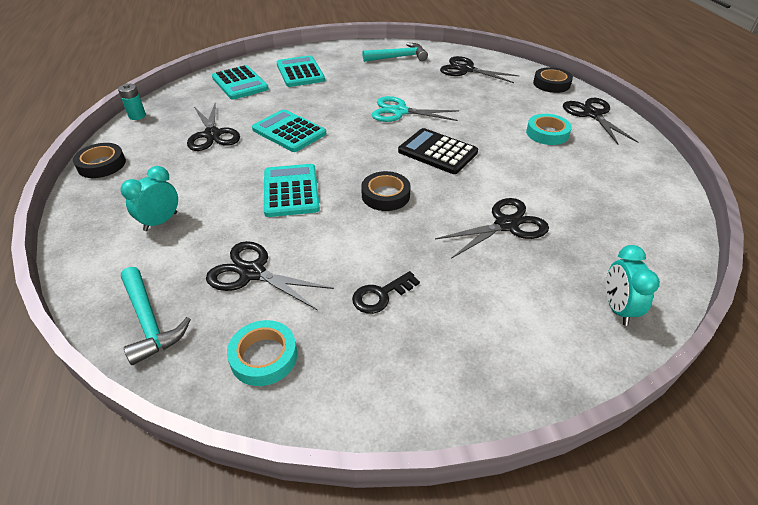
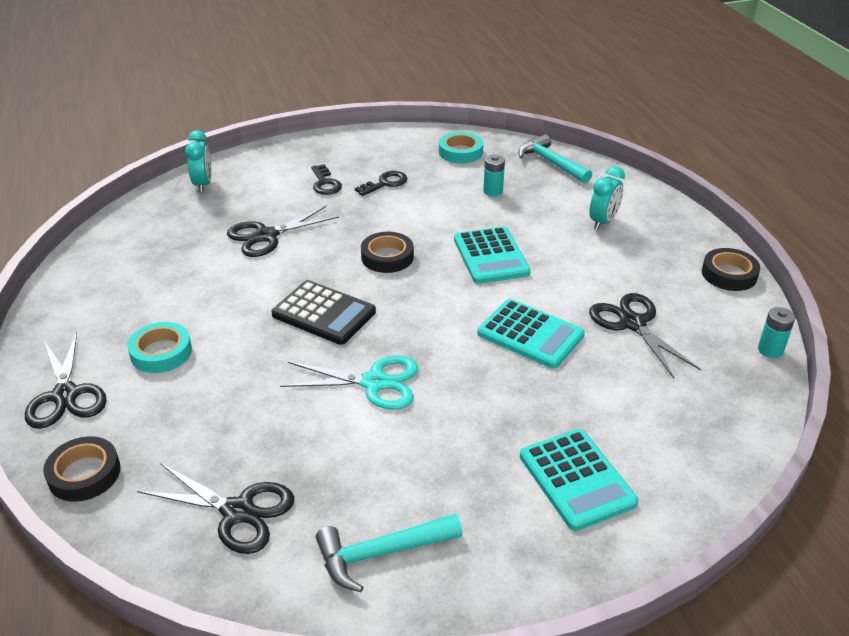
camera: 175 degrees right, 5 degrees down
black scissors [206,241,334,310] -> turquoise battery [483,155,505,196]
turquoise calculator [212,65,269,100] -> none
none -> black key [311,164,342,195]

